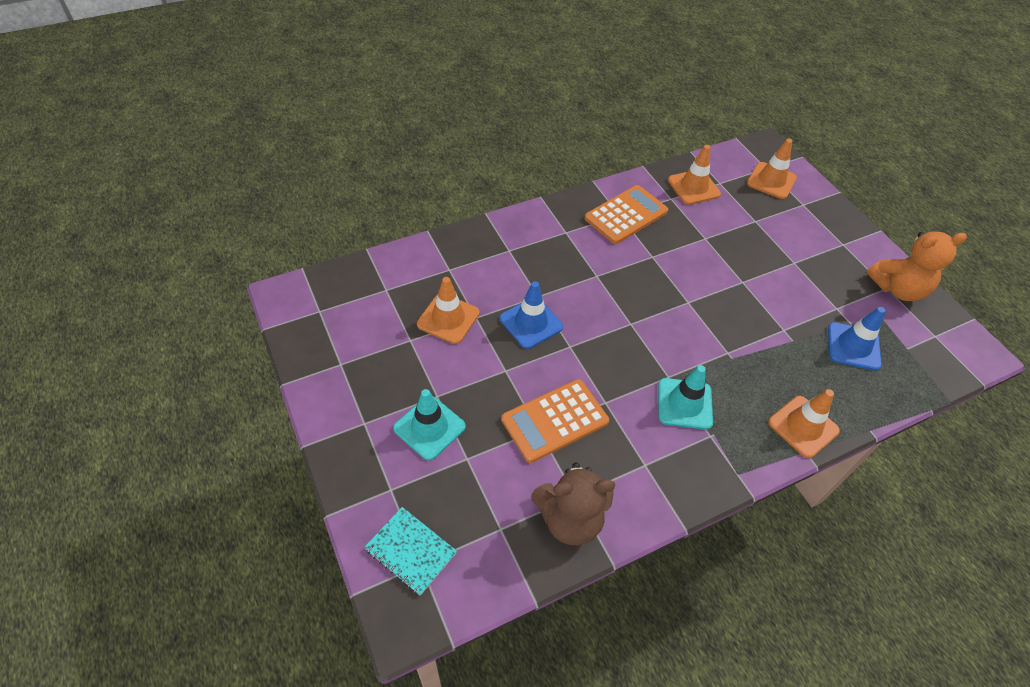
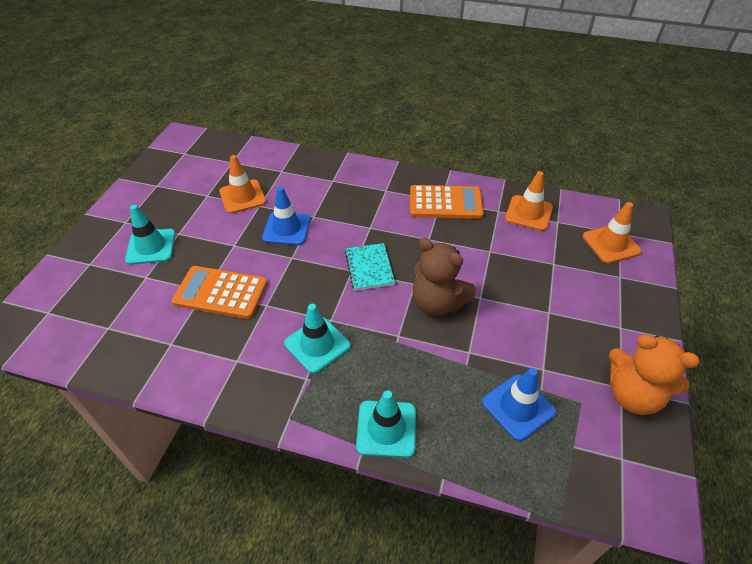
camera: 45 degrees right, 5 degrees down
turquoise notebook [364,507,457,596] -> turquoise notebook moved to [345,243,395,291]
brown teddy bear [531,463,615,545] -> brown teddy bear moved to [413,238,476,316]
orange traffic cone [768,389,840,458] -> turquoise traffic cone [356,390,416,458]

